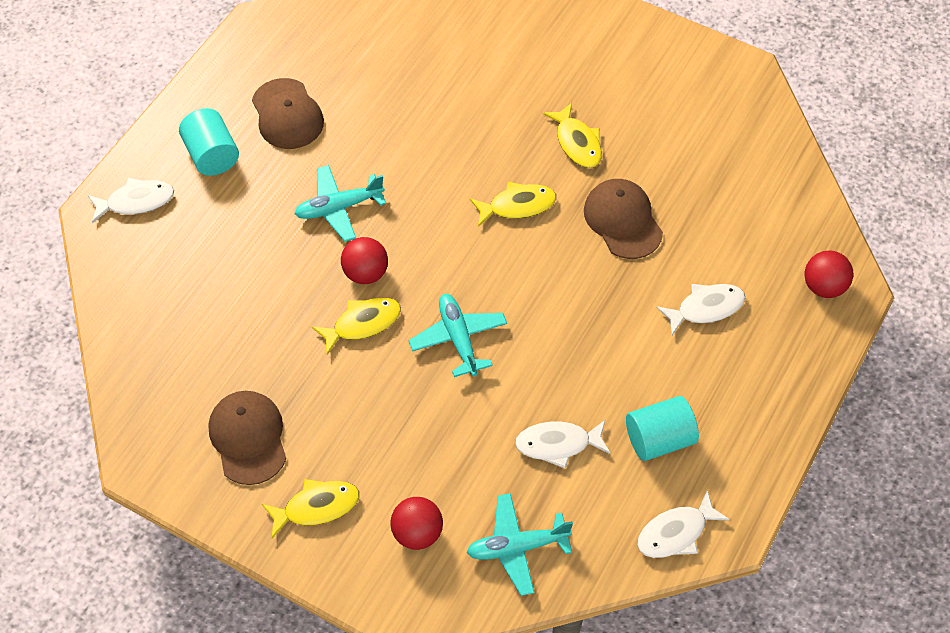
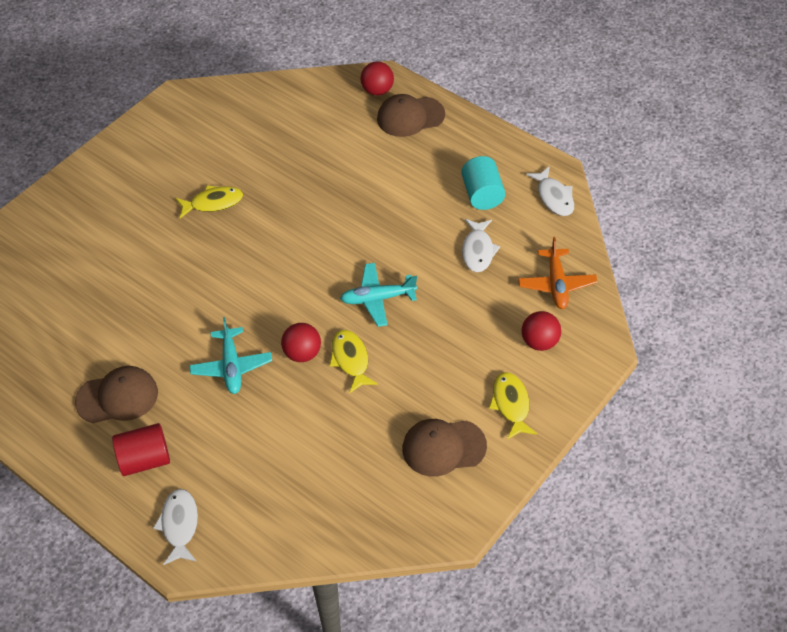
camera: 80 degrees left, 5 degrees down
turquoise cylinder [179,108,239,176] -> red cylinder [112,423,170,476]
turquoise plane [467,493,573,596] -> orange plane [518,237,598,309]
yellow fish [470,182,556,227] -> none
brown cap [584,179,663,259] -> brown cap moved to [377,94,445,137]
white fish [656,284,745,335] -> none

